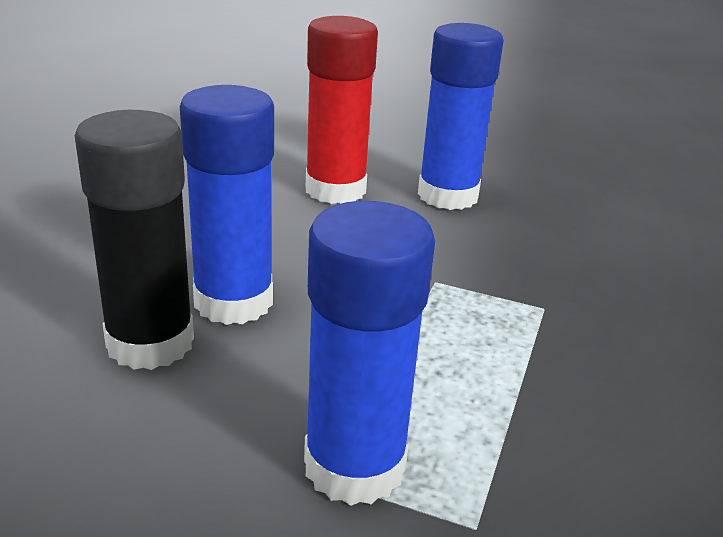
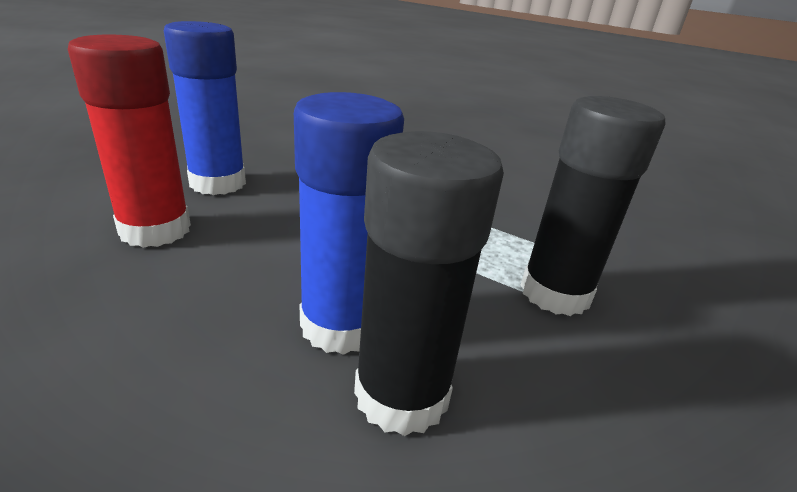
camera: 80 degrees left, 0 degrees up
blue glue stick [304,201,435,506] -> black glue stick [520,96,666,316]

